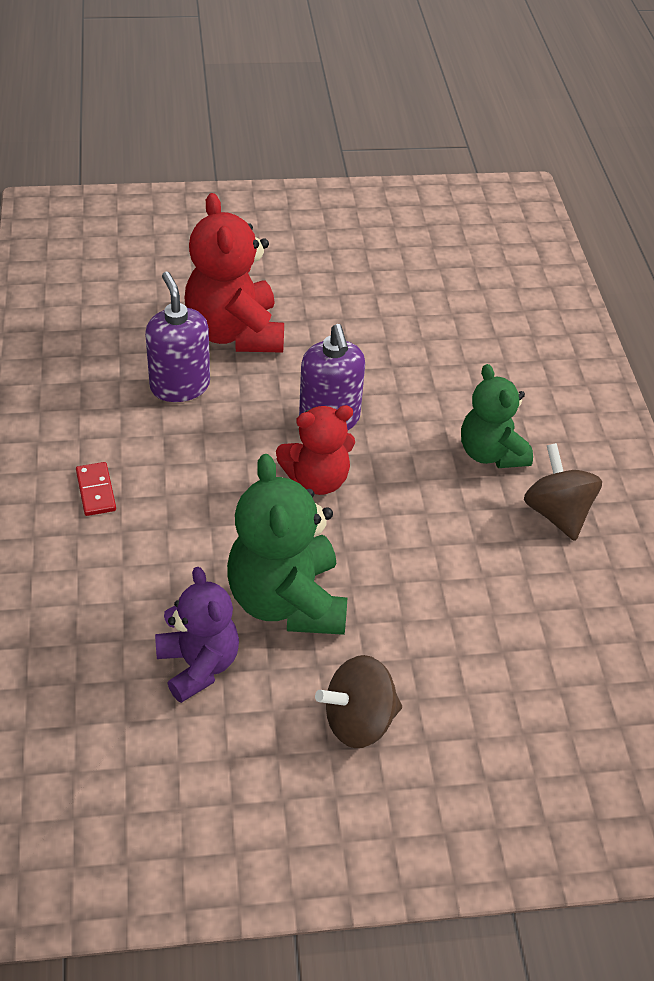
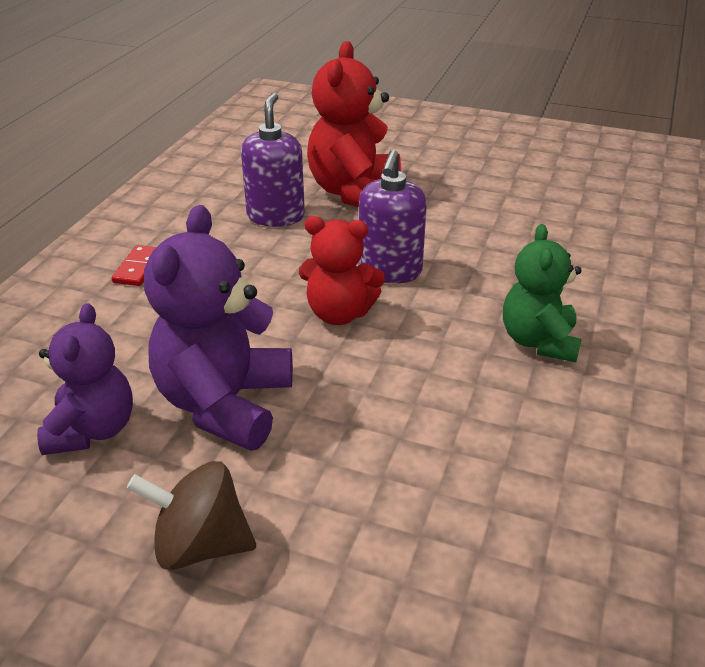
camera: 30 degrees right, 10 degrees down
green teddy bear [227,454,347,635] -> purple teddy bear [144,205,293,451]
brown spinning top [524,443,602,541] -> none

